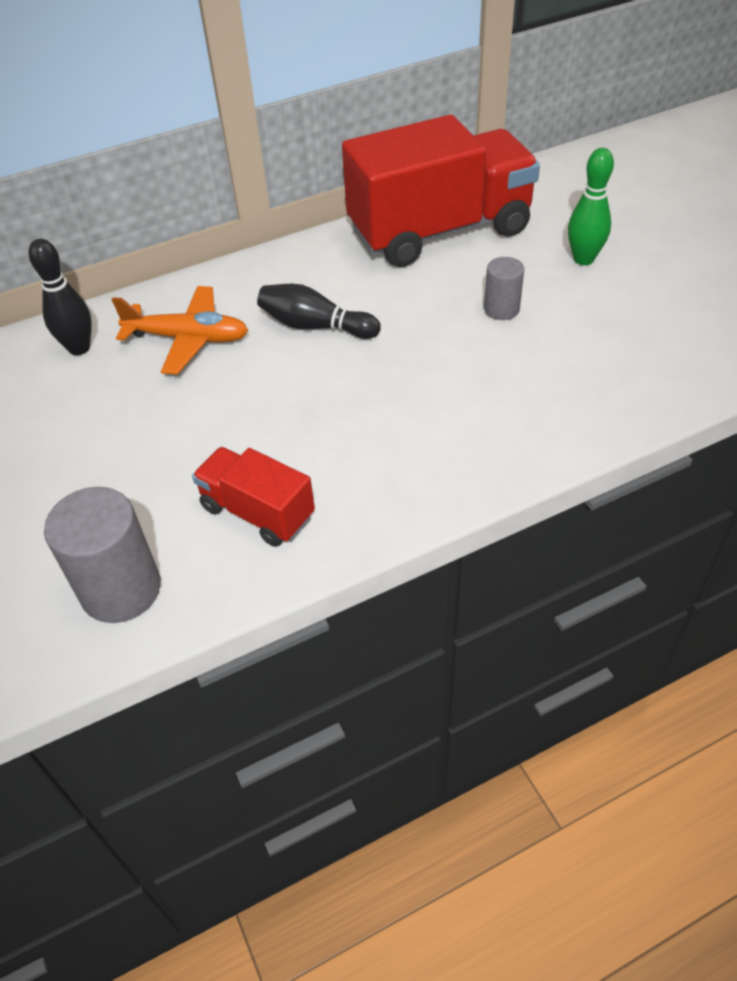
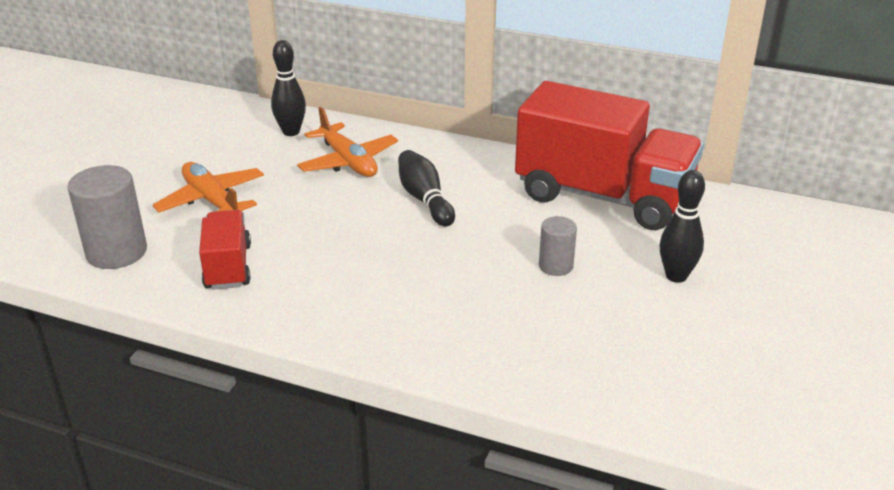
camera: 45 degrees right, 15 degrees down
green bowling pin [568,148,614,265] -> black bowling pin [660,170,705,283]
none -> orange plane [153,162,264,213]

